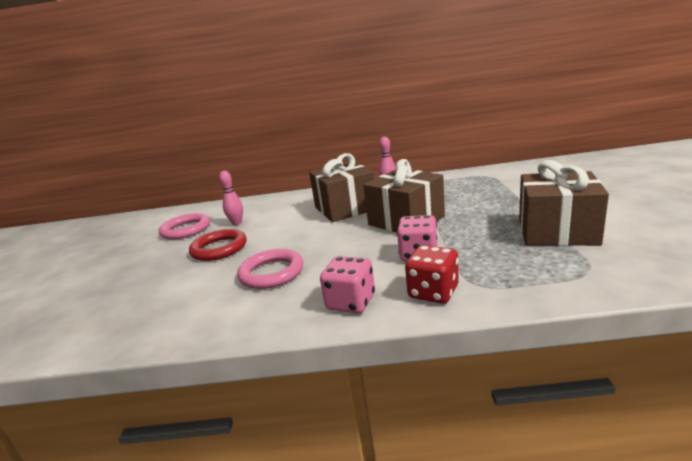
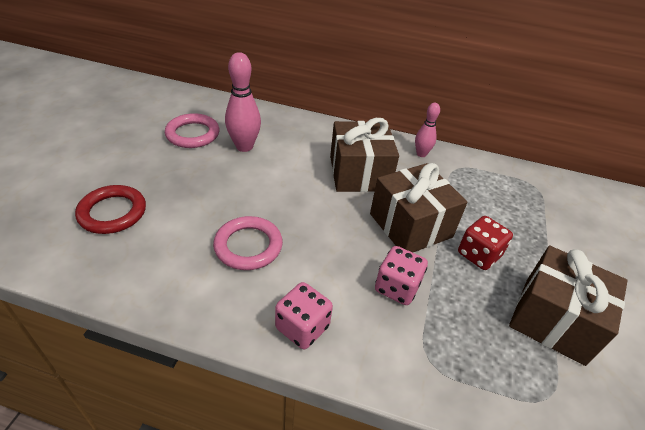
camera: 10 degrees right, 20 degrees up
red ring [189,229,246,261] -> red ring moved to [75,185,146,234]
pink bowling pin [219,171,243,225] -> pink bowling pin [225,52,261,152], size x1.64
red dice [405,245,459,304] -> red dice moved to [458,216,513,270]

